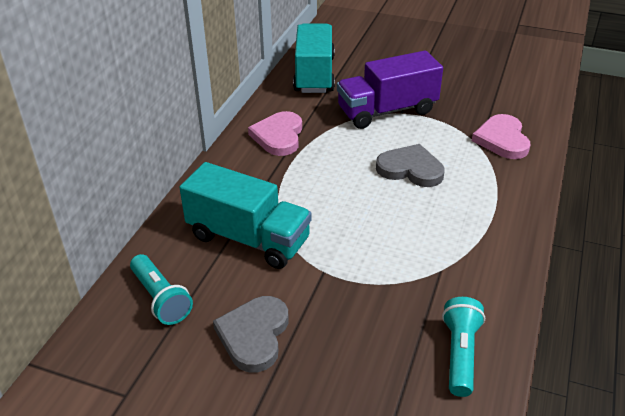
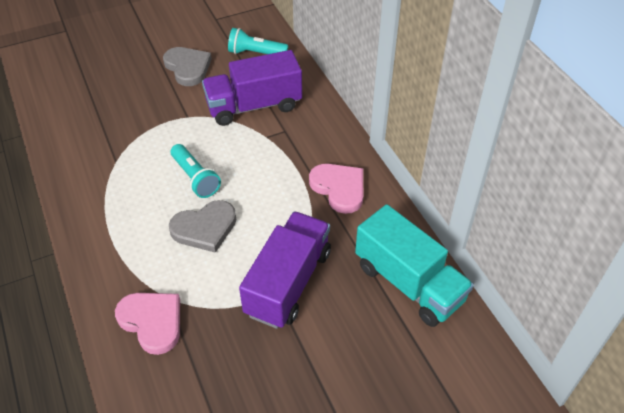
camera: 135 degrees right, 10 degrees up
turquoise truck [179,162,312,269] -> purple truck [202,50,302,126]
turquoise flashlight [442,297,485,397] -> turquoise flashlight moved to [171,144,221,198]

